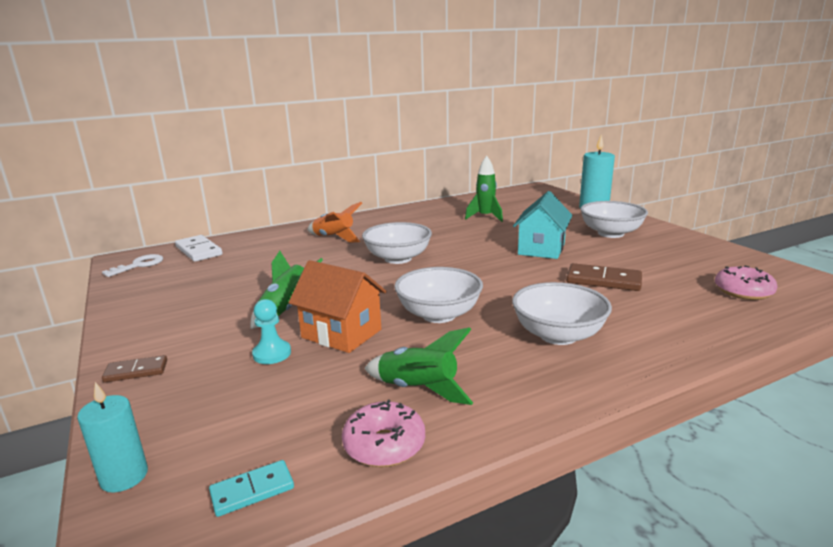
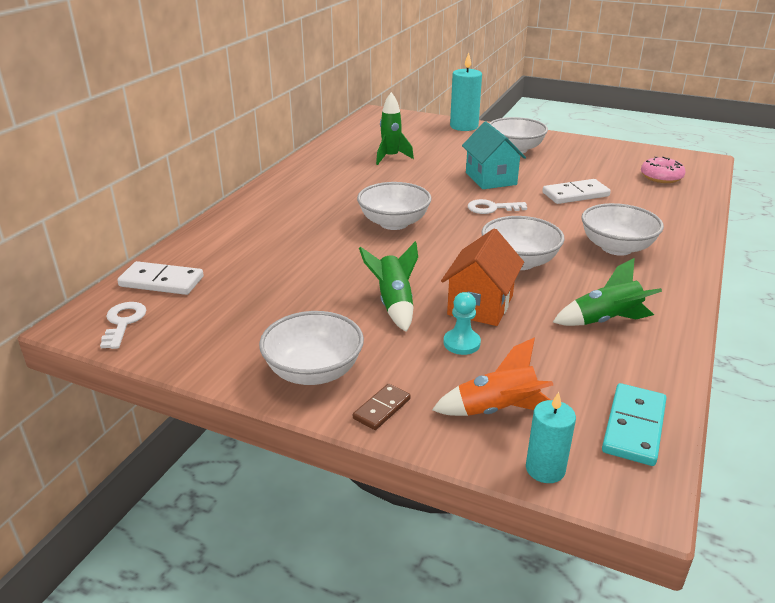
camera: 40 degrees left, 10 degrees up
turquoise domino [209,460,294,517] -> turquoise domino [602,383,667,466], size x1.64
orange house [288,260,386,353] -> orange house turned 60 degrees counterclockwise [441,229,524,326]
orange rocket [308,202,362,242] -> orange rocket moved to [432,337,553,416]
pink donut [342,400,425,467] -> none
brown domino [566,263,642,291] -> white domino [543,179,611,204]
none -> white bowl [259,311,364,385]
none -> white key [468,199,527,214]

